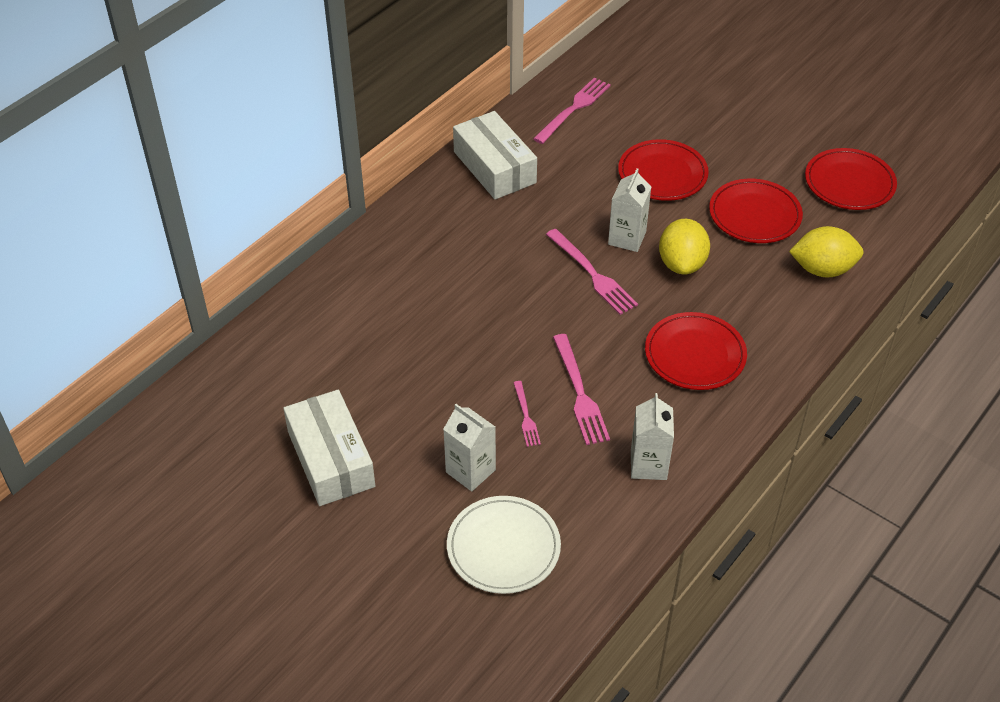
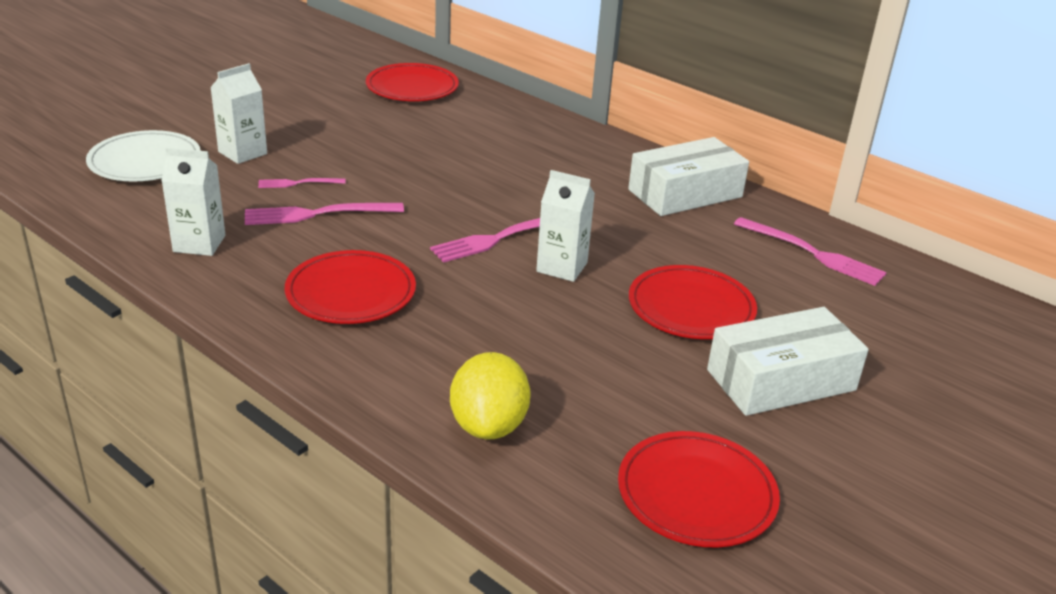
camera: 90 degrees right, 15 degrees down
white box [283,390,375,506] -> white box moved to [707,307,869,416]
yellow lemon [659,219,710,275] -> none
red plate [709,179,803,243] -> red plate moved to [366,63,459,101]

